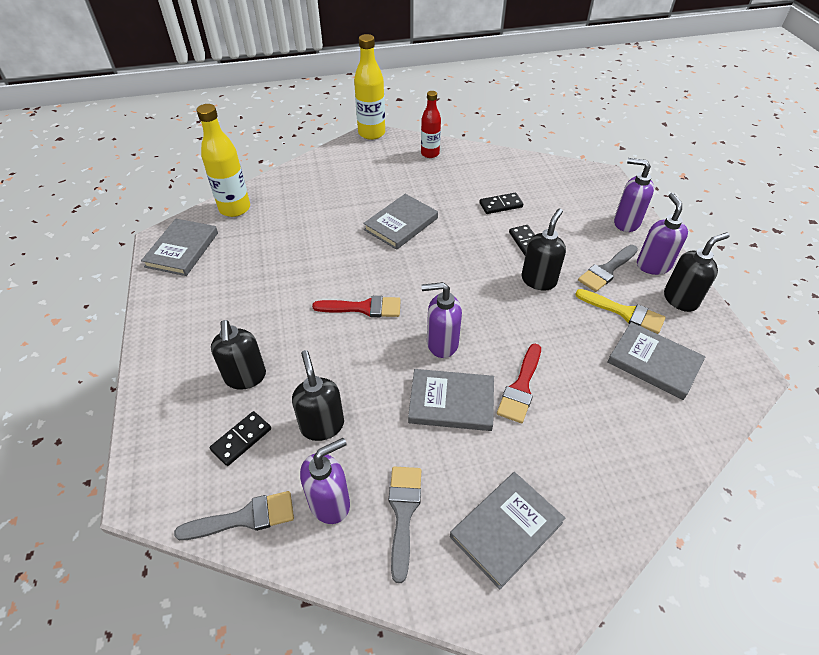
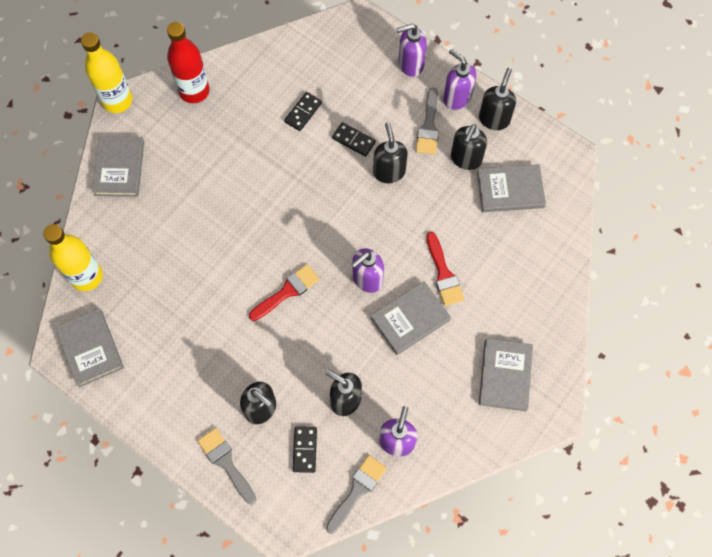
camera: 40 degrees left, 20 degrees up
grey book [363,194,438,250] -> grey book moved to [92,136,144,197]
grey brush [389,466,421,583] -> grey brush moved to [198,428,256,504]
red bottle [421,91,441,158] -> red bottle [167,22,210,103], size x1.53
yellow brush [575,289,666,334] -> black soap dispenser [451,124,487,170]

